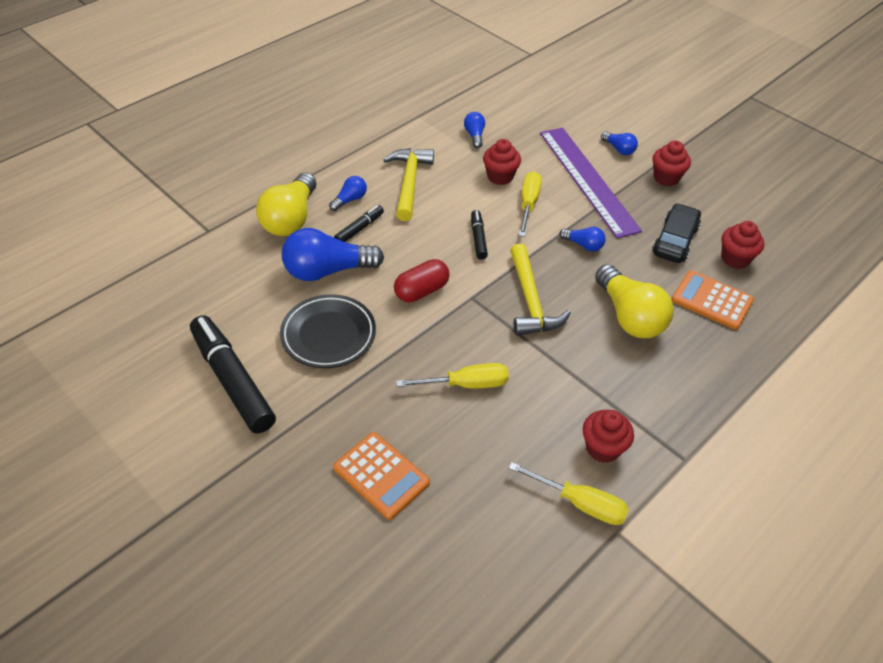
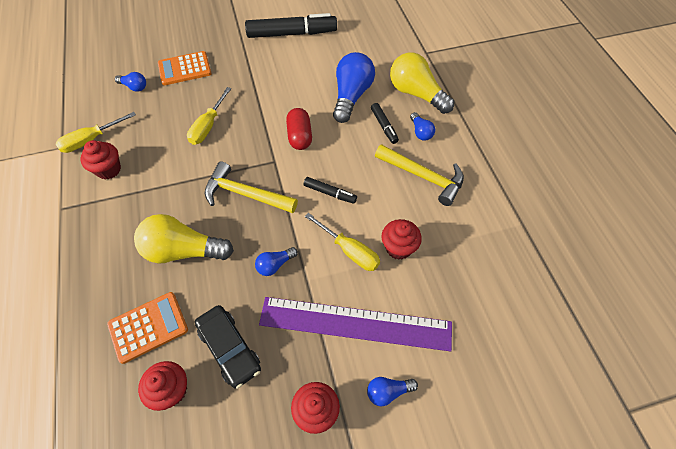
camera: 120 degrees right, 10 degrees up
black plate [280,294,376,368] -> none
blue light bulb [464,112,485,148] -> blue light bulb moved to [115,72,146,92]

